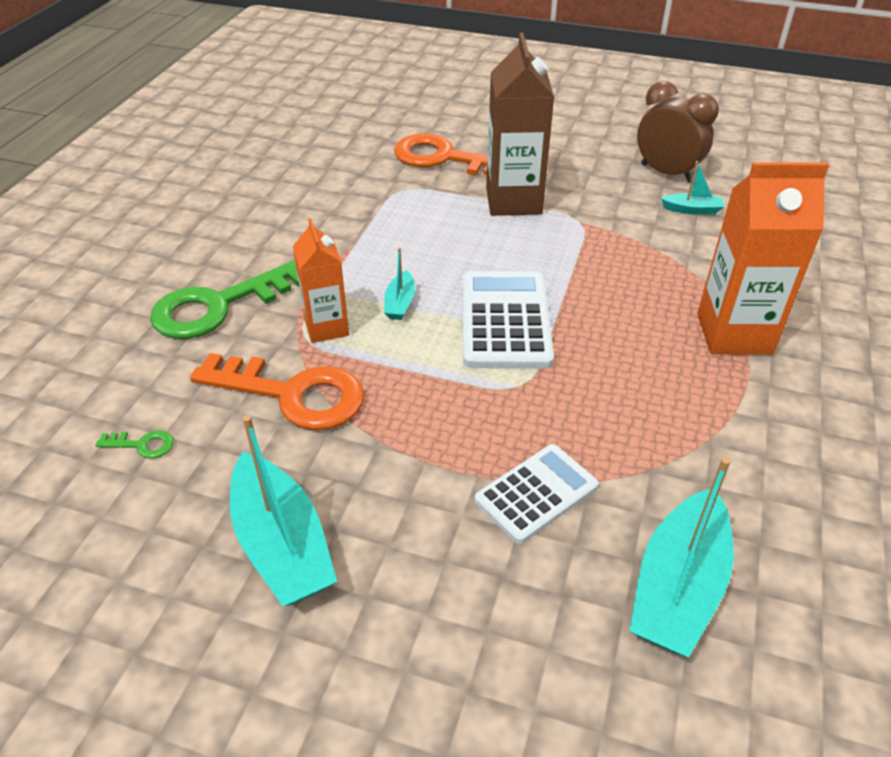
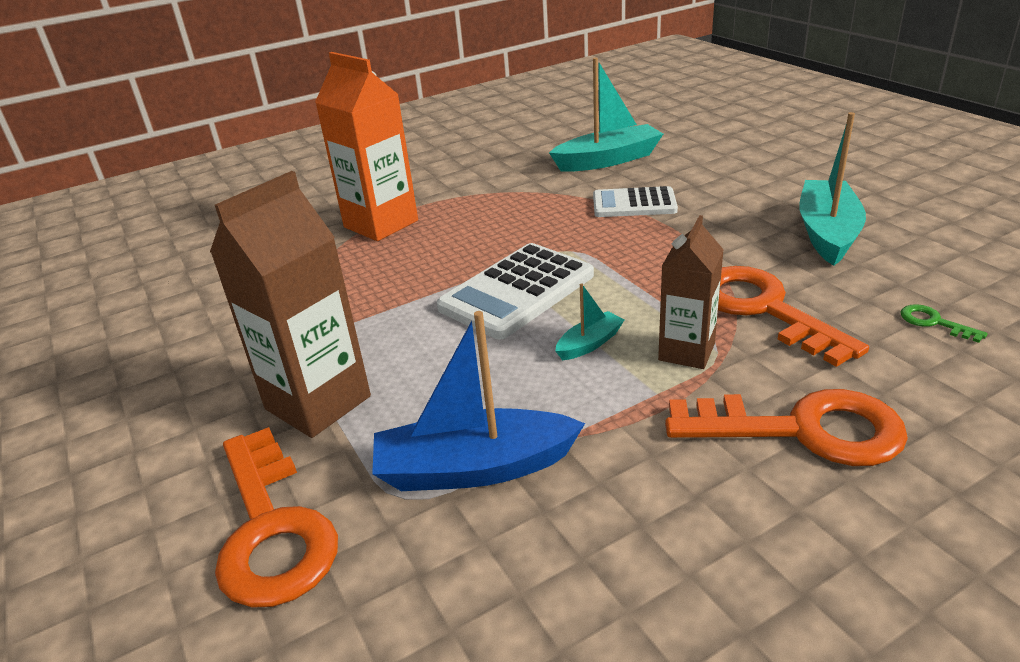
camera: 135 degrees left, 10 degrees down
green key [150,261,299,339] -> orange key [665,389,908,466]
orange carton [293,218,349,343] -> brown carton [658,215,724,369]
brown clock [637,81,719,182] -> none
turquoise boat [661,161,724,215] -> none
none -> blue boat [372,311,585,491]

